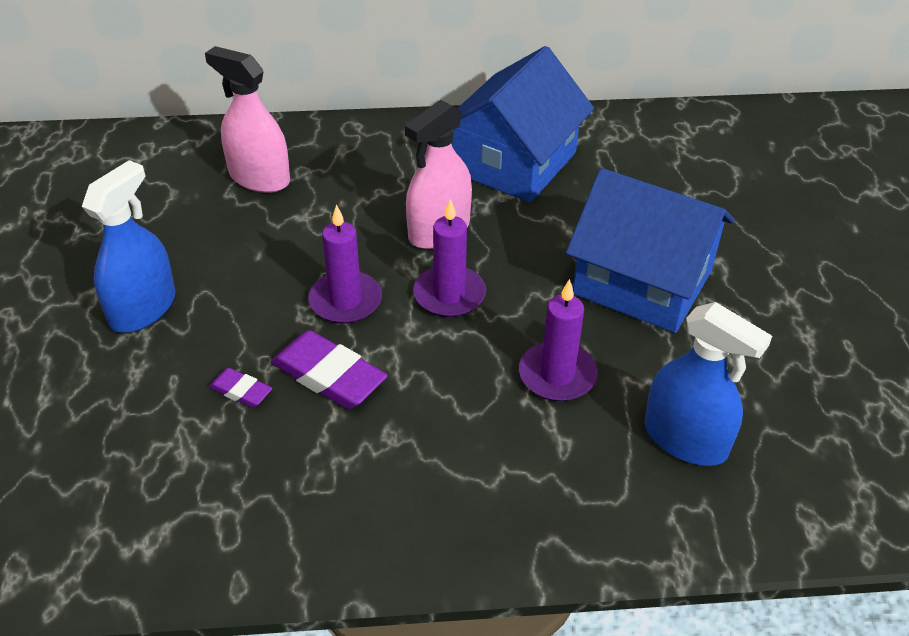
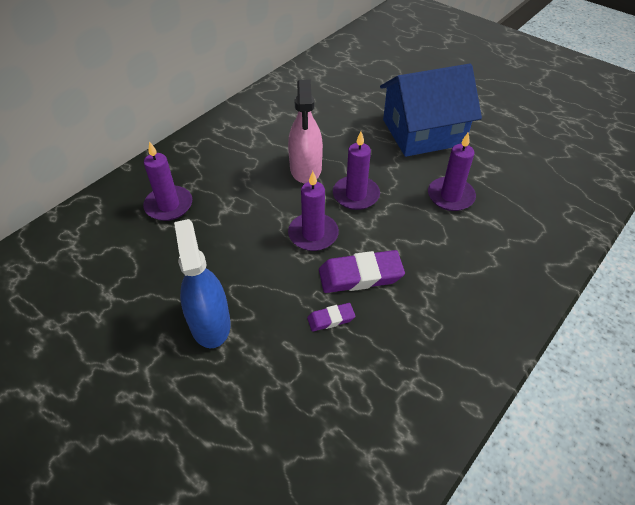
camera: 45 degrees left, 5 degrees up
pink spray bottle [205,46,290,193] -> purple candle [143,141,192,221]
blue house [452,46,594,202] -> none
blue spray bottle [645,302,772,466] -> none

